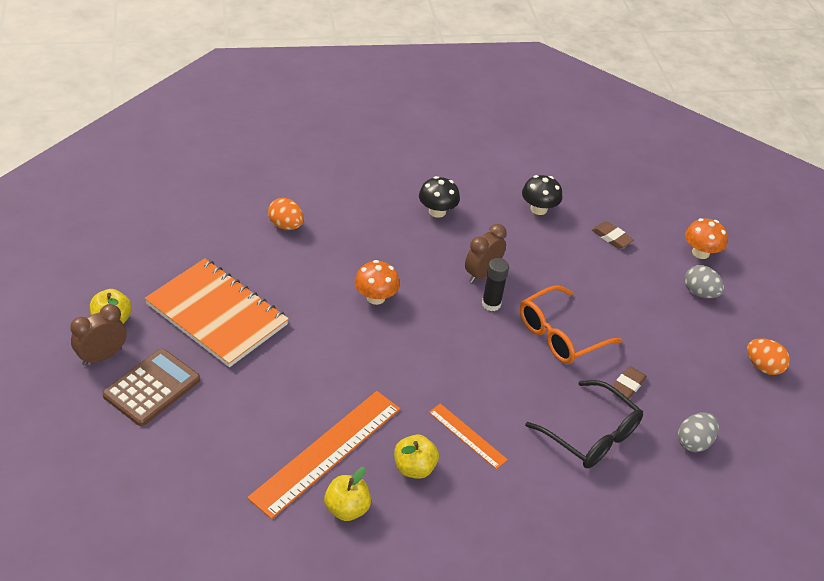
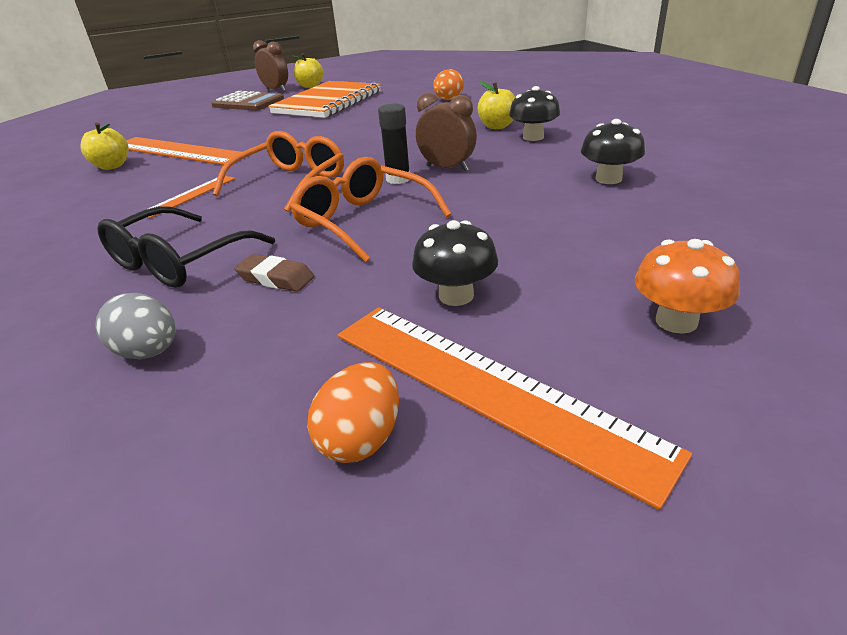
camera: 85 degrees right, 10 degrees down
orange mushroom [355,260,400,305] -> none
yellow apple [394,435,439,479] -> yellow apple moved to [478,81,516,129]
brown eraser [592,221,634,249] -> none
grey egg [684,265,724,298] -> none
none -> orange glasses [213,131,344,212]
none -> orange ruler [338,307,692,510]
none -> black mushroom [412,220,498,306]

